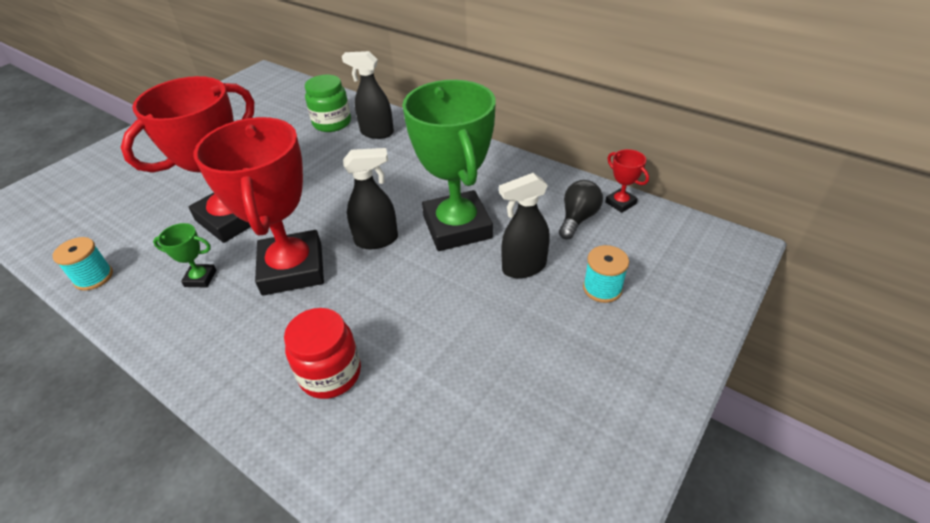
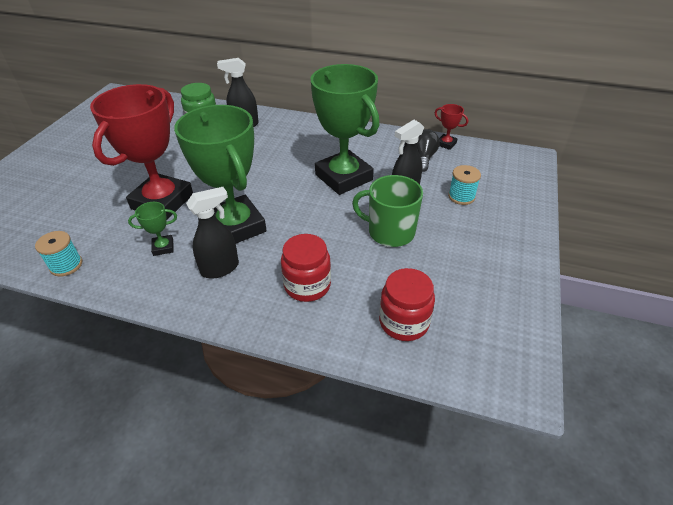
camera: 20 degrees left, 0 degrees up
red trophy [194,117,324,296] -> green trophy [174,105,267,243]
black spray bottle [343,148,398,249] -> black spray bottle moved to [186,187,239,278]
none -> green mug [352,175,423,247]
none -> red jar [379,268,435,341]

